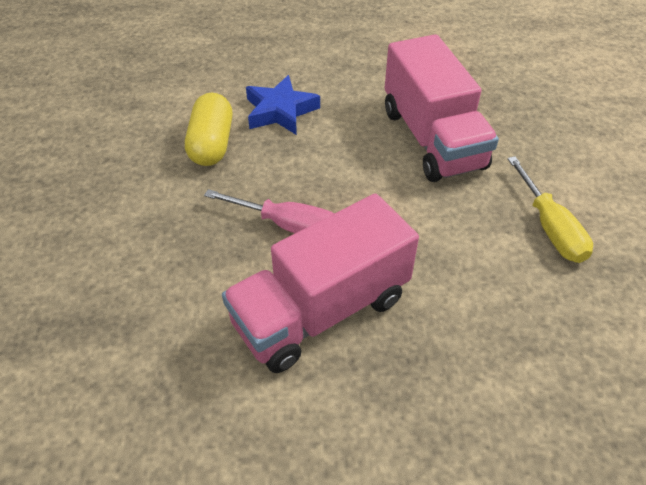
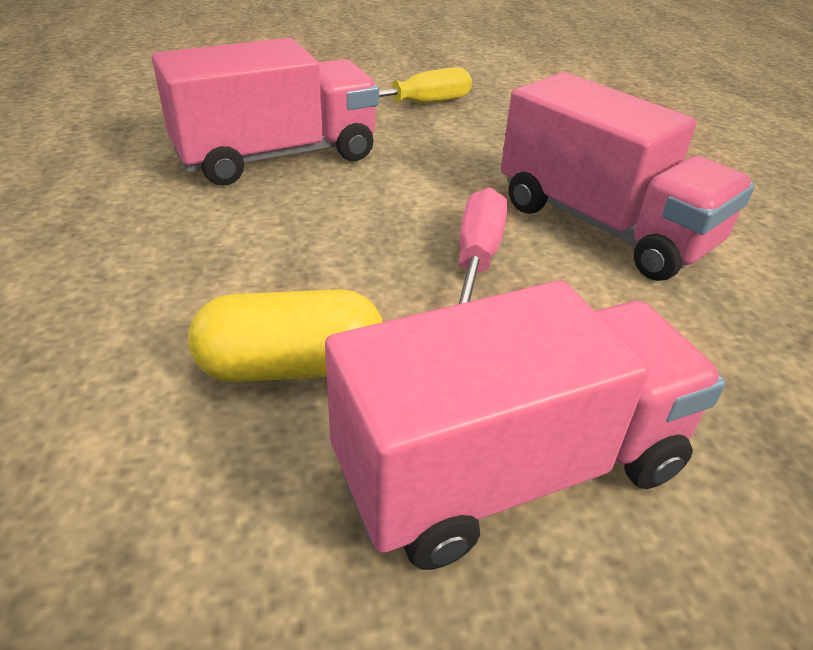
camera: 100 degrees left, 10 degrees down
blue star [246,75,320,135] -> none
none -> pink truck [325,280,726,570]

